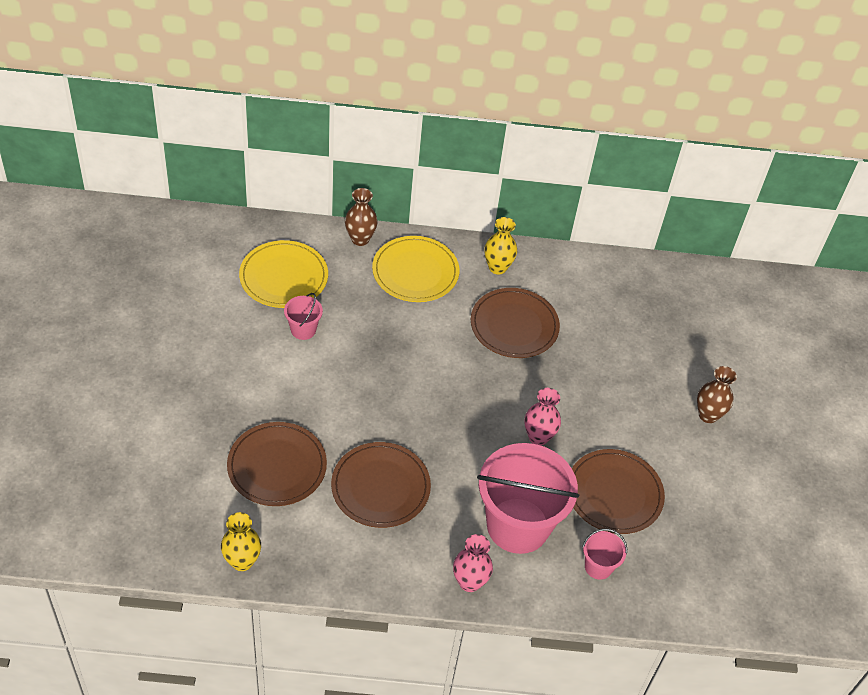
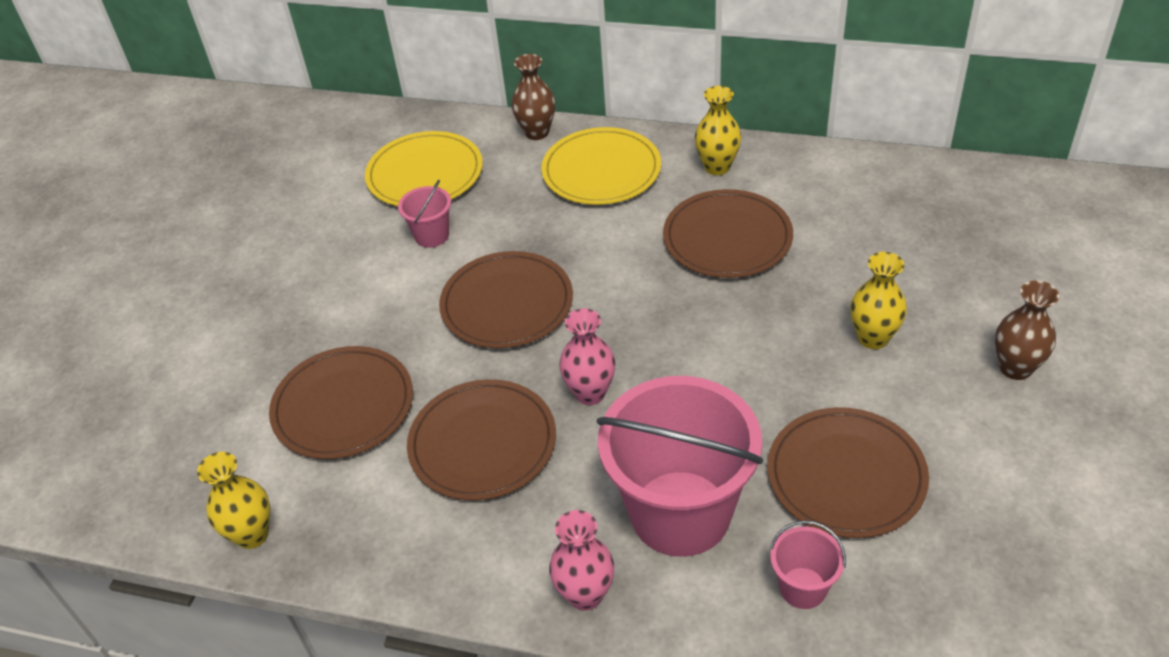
camera: 20 degrees right, 5 degrees down
pink vase [525,388,561,446] -> pink vase moved to [559,308,615,405]
none -> brown plate [439,251,573,348]
none -> yellow vase [850,252,907,349]

